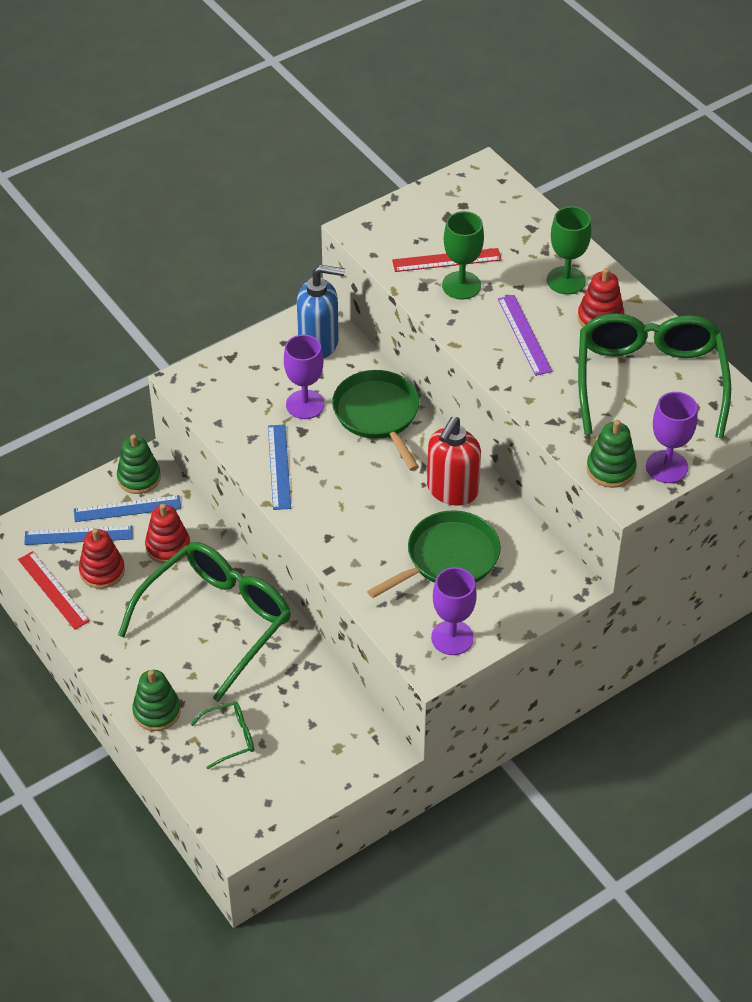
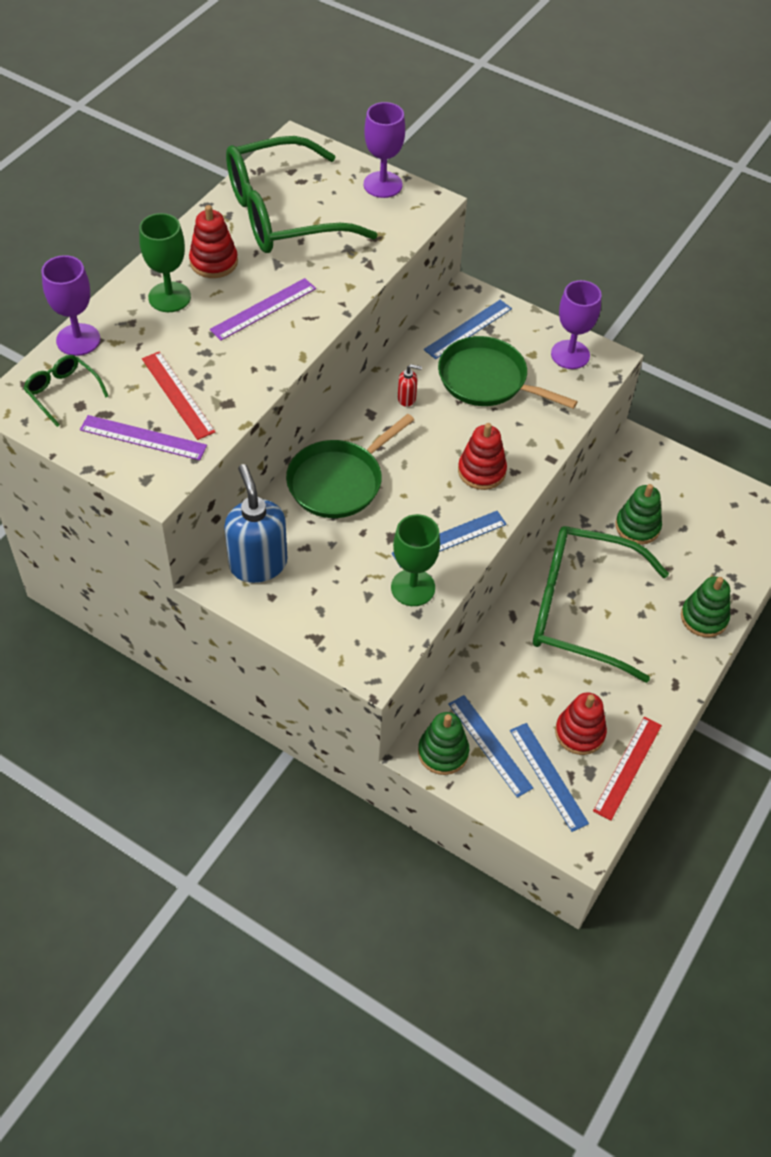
camera: 115 degrees left, 5 degrees up
red stacking toy [145,504,190,564] -> red stacking toy moved to [458,423,507,490]
green glasses [191,702,254,769] -> green glasses moved to [23,355,108,427]
purple goblet [284,335,325,419] -> purple goblet moved to [41,255,100,356]
red soap dispenser [427,417,481,506] -> red soap dispenser [398,364,422,407], size x0.43
green goblet [442,211,484,300] -> green goblet moved to [391,514,440,606]
green stacking toy [586,420,637,488] -> green stacking toy moved to [615,484,662,545]
none -> purple ruler [80,415,207,460]
none -> blue ruler [424,300,512,359]

